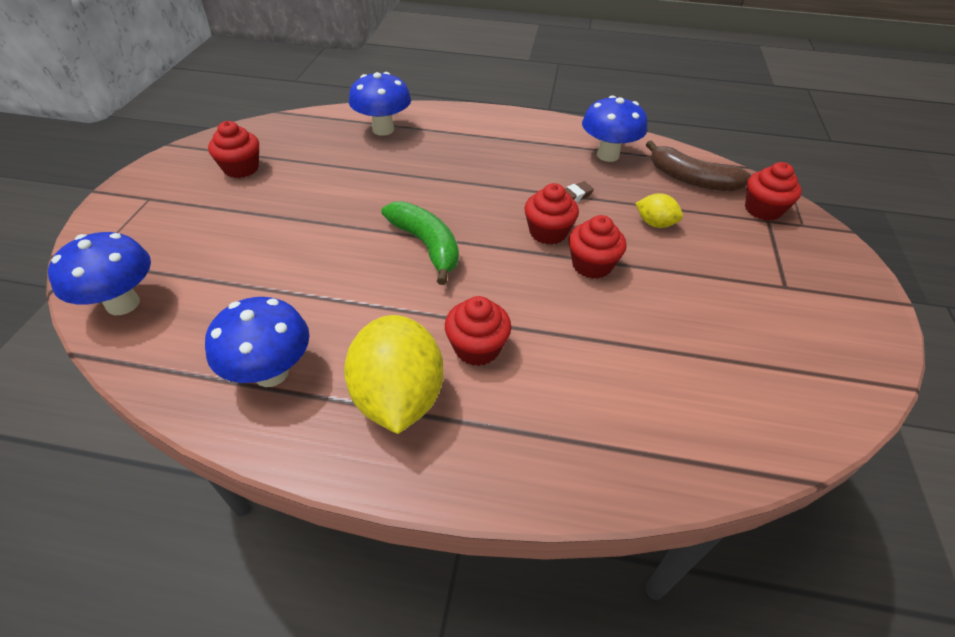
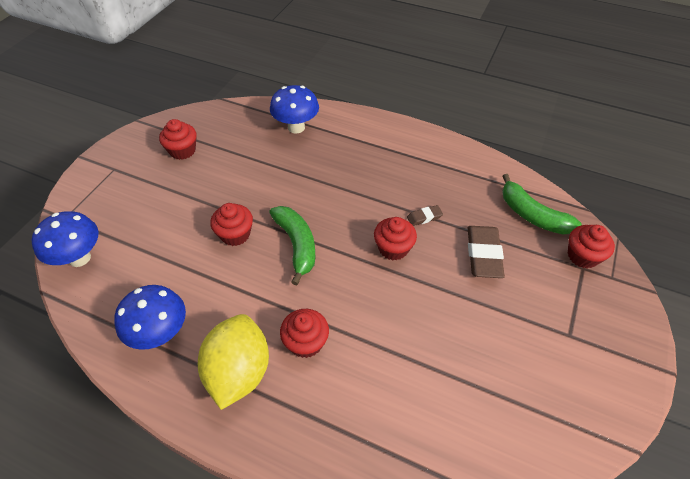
camera: 15 degrees right, 5 degrees up
red cupcake [568,215,627,279] -> red cupcake moved to [210,203,253,246]
blue mushroom [582,95,647,162] -> none
yellow lemon [635,193,683,228] -> brown eraser [468,226,505,278]
brown banana [646,140,751,191] -> green banana [502,174,582,235]

